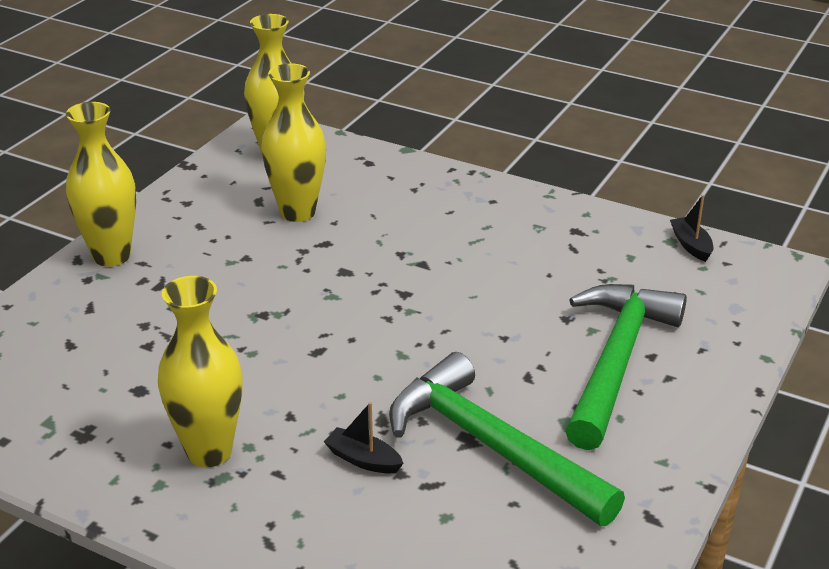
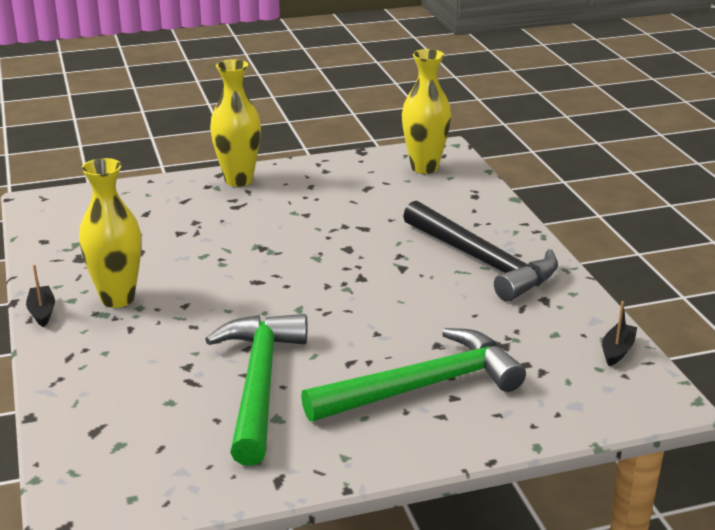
camera: 45 degrees right, 5 degrees down
yellow vase [261,64,326,222] -> none
black boat [324,402,403,474] -> black boat moved to [26,264,55,327]
none -> black hammer [403,201,558,302]

